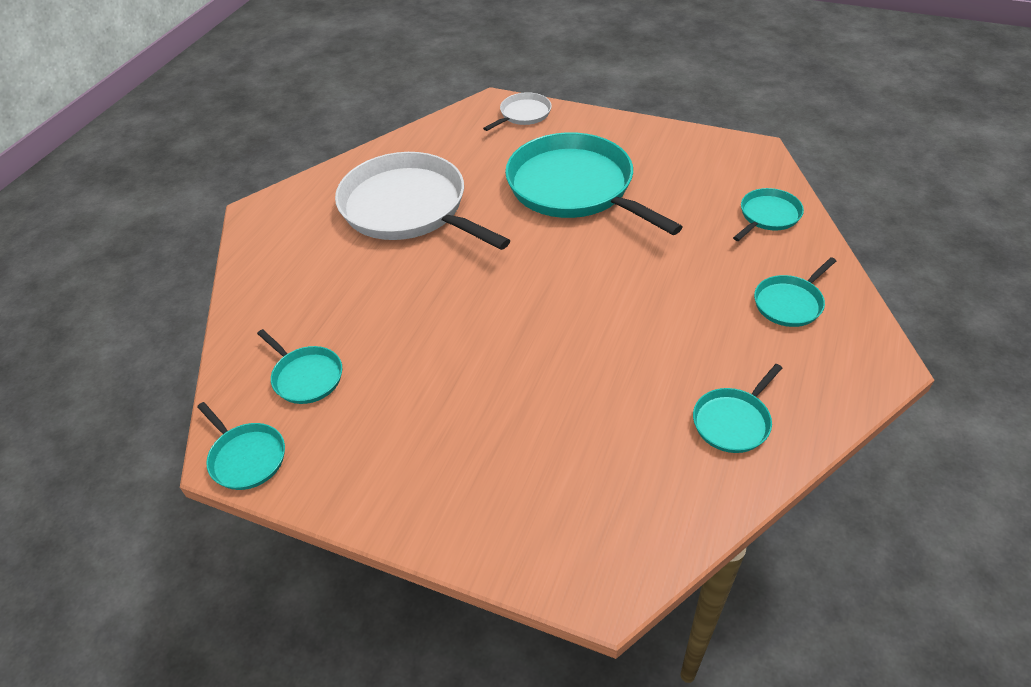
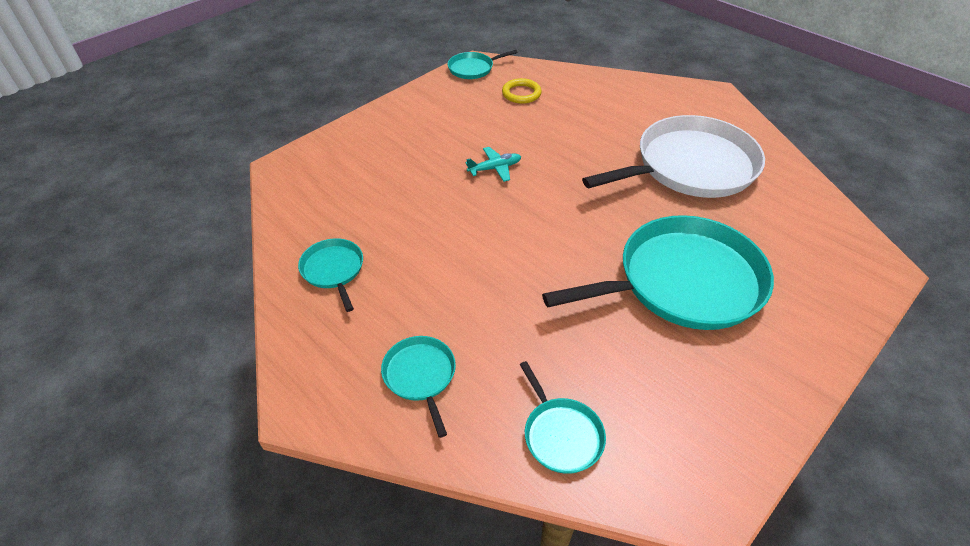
camera: 110 degrees right, 0 degrees up
turquoise pan [257,329,342,404] -> yellow ring [502,78,542,104]
white pan [483,92,552,131] -> none
none -> turquoise plane [465,147,521,182]

